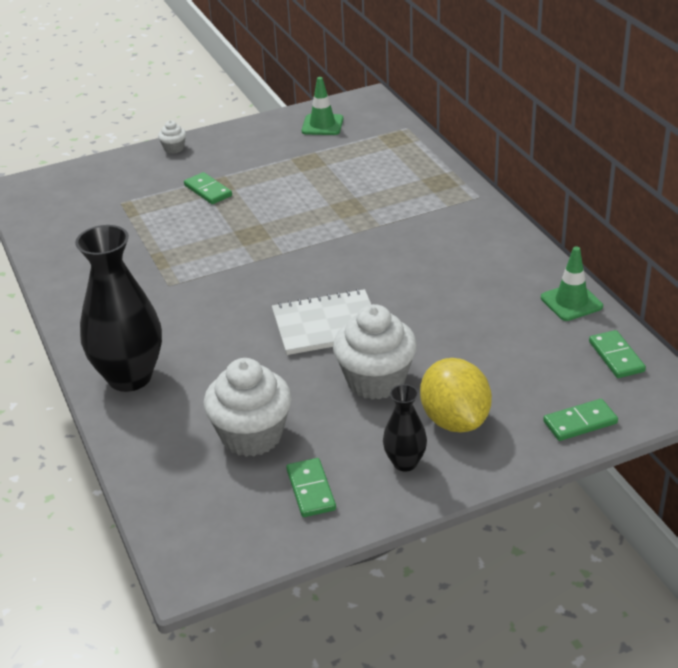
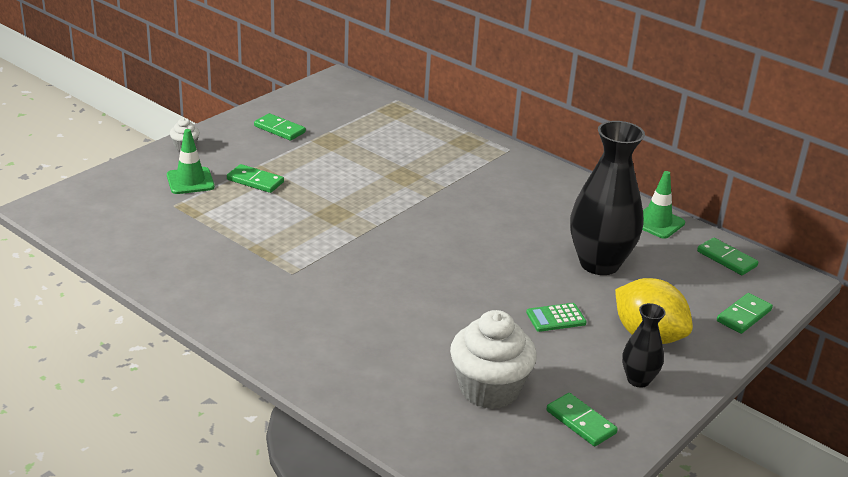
camera: 30 degrees left, 5 degrees down
black vase [75,225,162,392] -> black vase moved to [570,121,645,275]
white notebook [272,289,371,355] -> none
green traffic cone [302,77,343,135] -> green traffic cone moved to [167,129,215,194]
white cupcake [333,304,417,400] -> green calculator [526,303,587,332]
none -> green domino [254,113,306,141]

